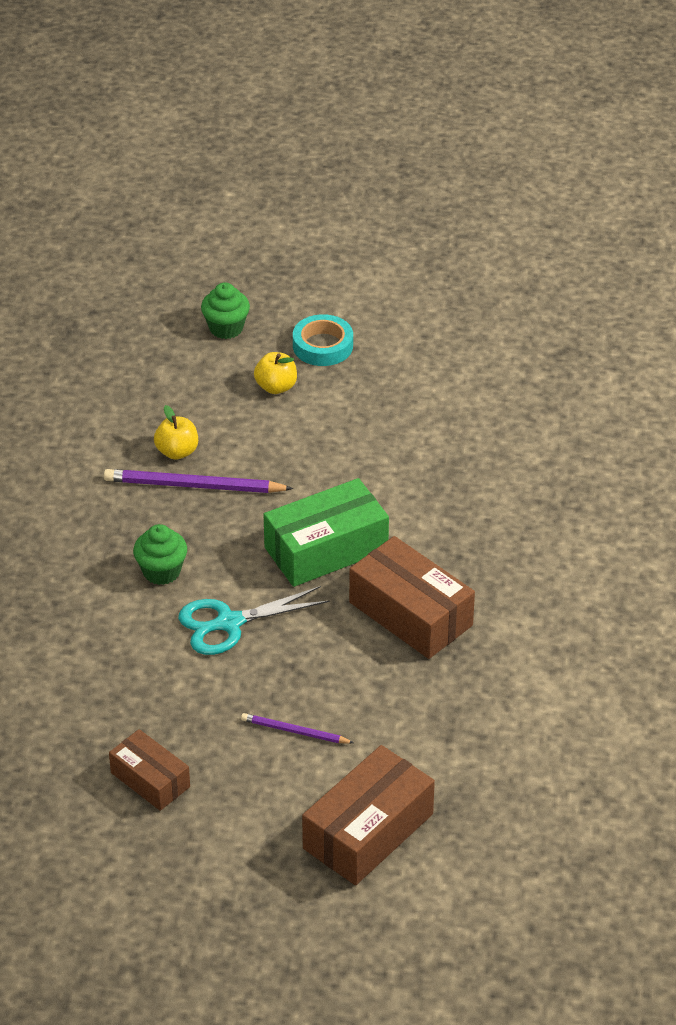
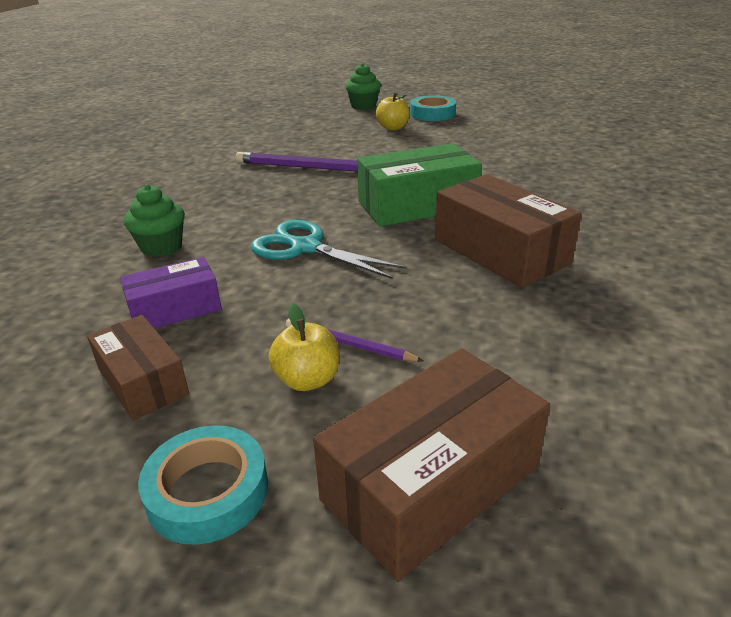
camera: 10 degrees right, 10 degrees down
green cupcake [133,524,187,585] -> green cupcake moved to [124,184,185,257]
yellow apple [154,405,198,460] -> yellow apple moved to [269,303,339,391]
turquoise scissors [178,586,330,655] -> turquoise scissors turned 45 degrees clockwise [251,220,407,279]
none -> purple box [120,257,222,328]
none -> turquoise tape [138,425,268,545]

